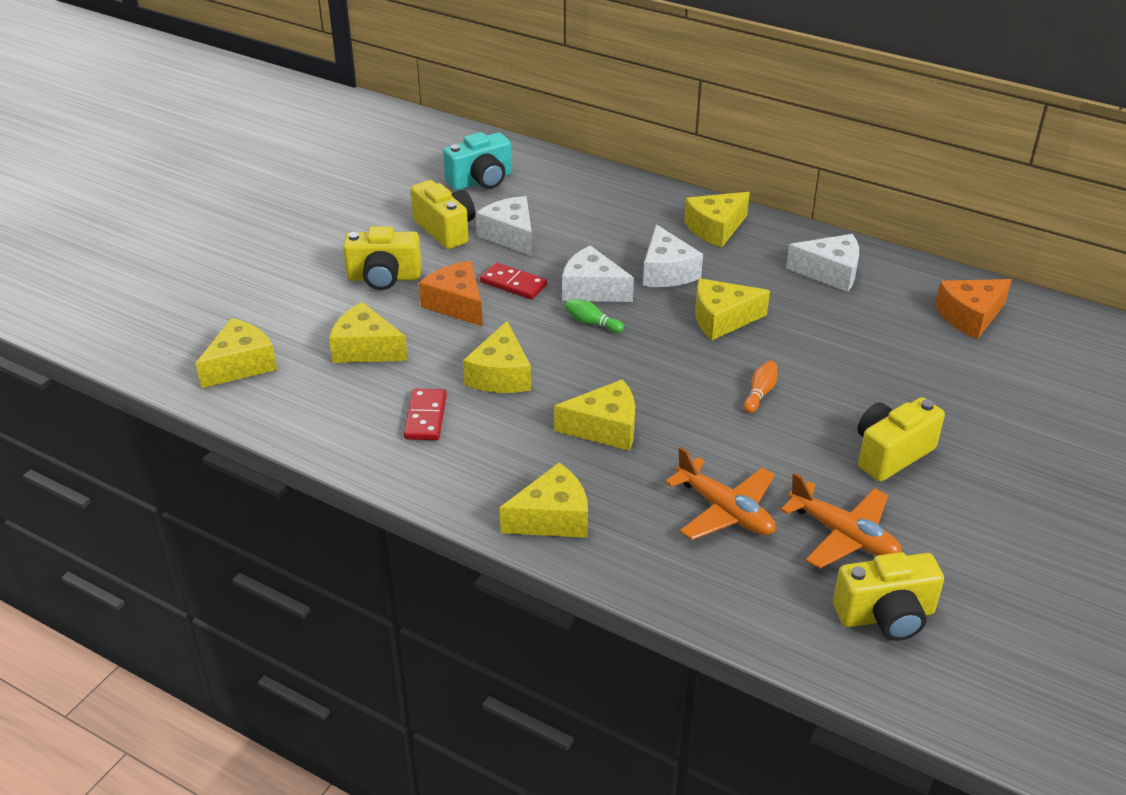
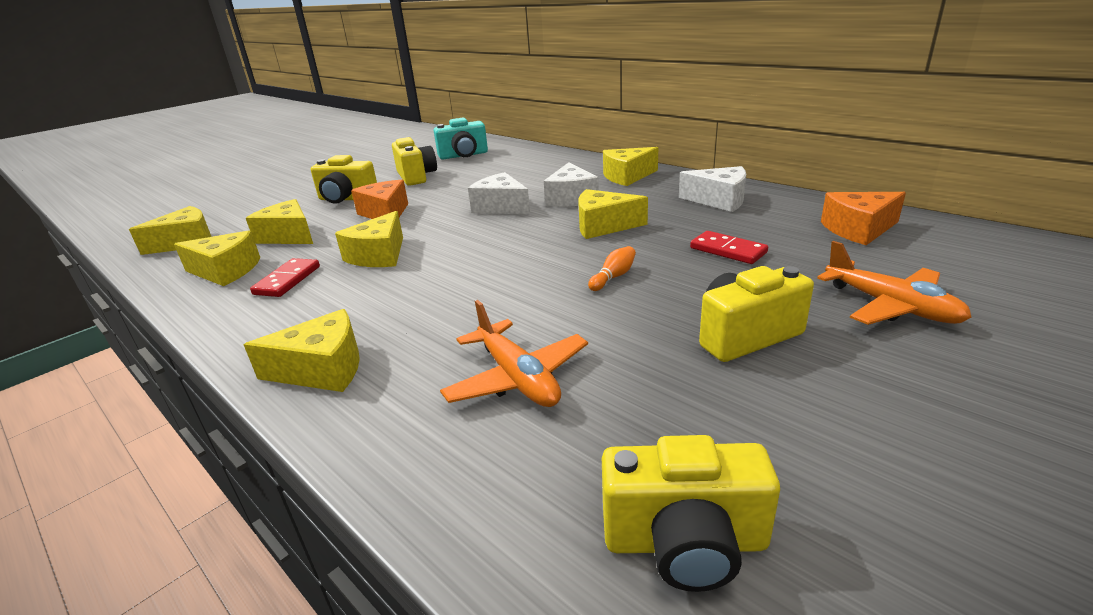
camera: 15 degrees right, 10 degrees down
white cheese [476,196,532,256] -> none
red domino [480,262,547,300] -> red domino moved to [690,231,768,264]
yellow cheese [554,379,635,451] -> yellow cheese moved to [174,230,260,286]
green bowling pin [565,299,624,333] -> none
orange plane [781,473,901,569] -> orange plane moved to [817,241,972,325]

